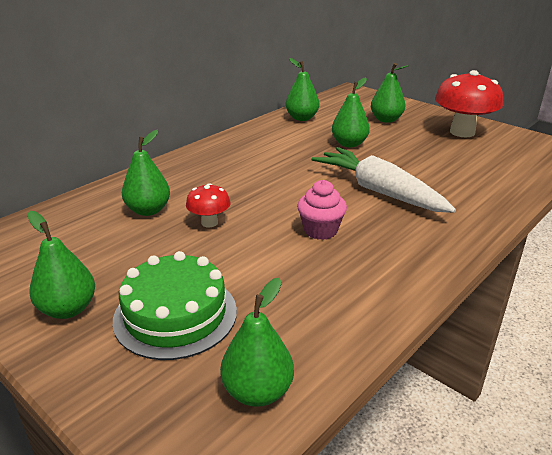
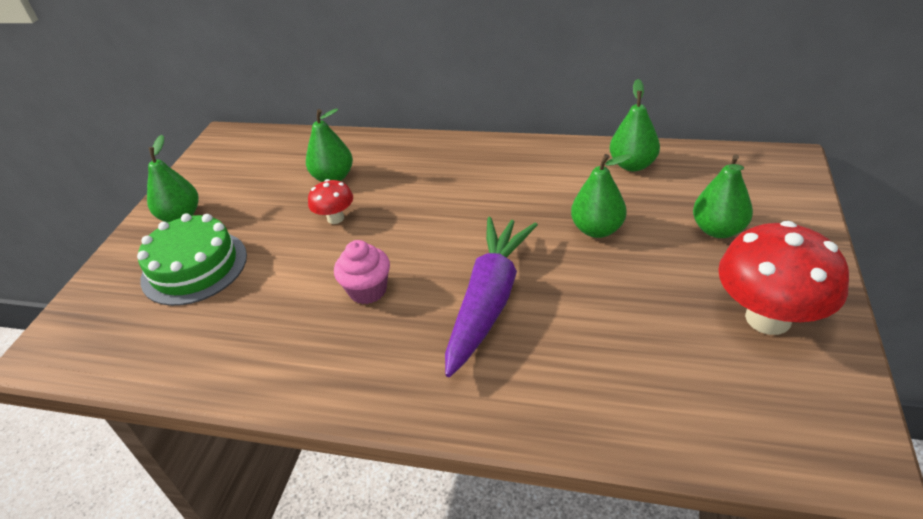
camera: 65 degrees right, 10 degrees up
green pear [220,277,294,407] -> none
white carrot [311,147,456,213] -> purple carrot [445,217,538,377]

